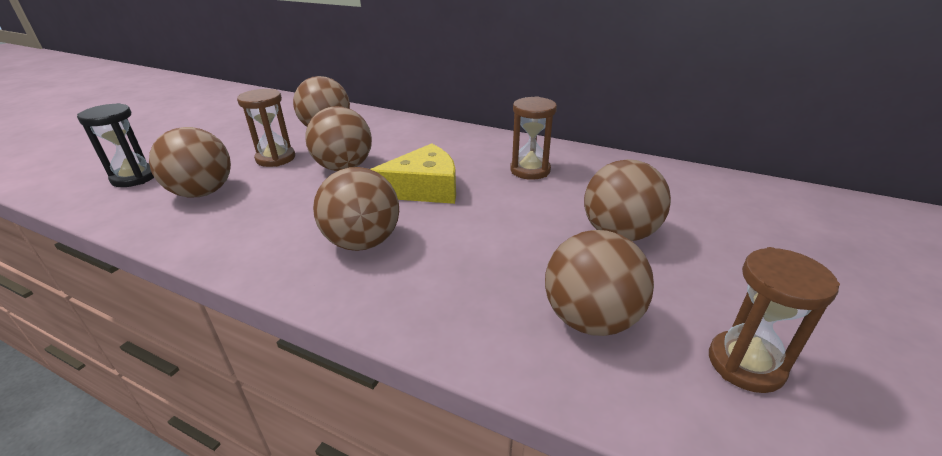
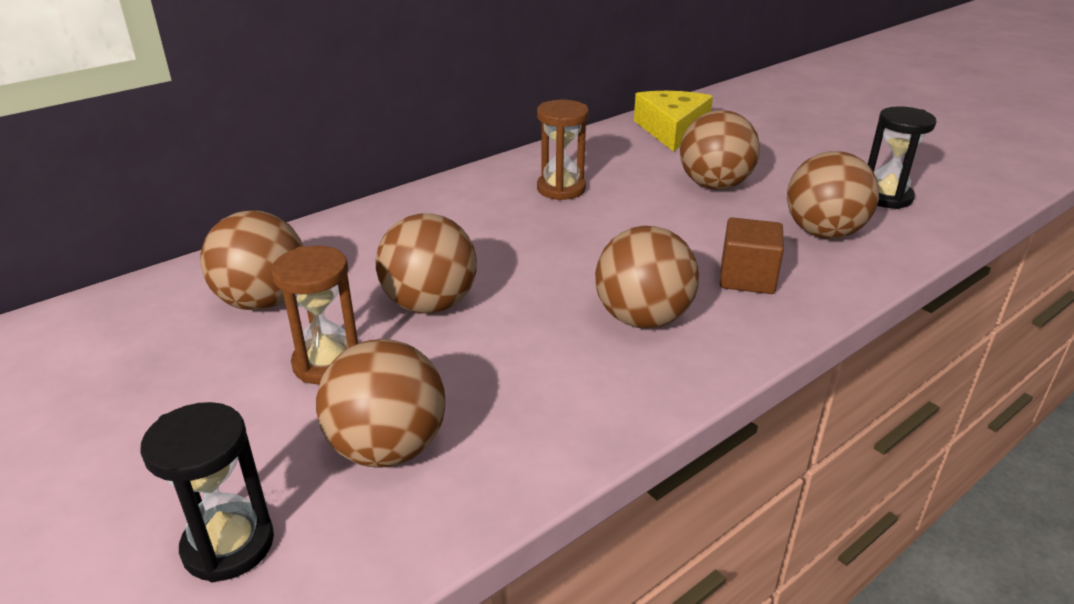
camera: 65 degrees left, 0 degrees up
yellow cheese [371,143,456,204] -> yellow cheese moved to [634,91,713,152]
brown hourglass [709,247,840,393] -> black hourglass [868,106,937,209]
none -> brown cube [720,217,784,294]

